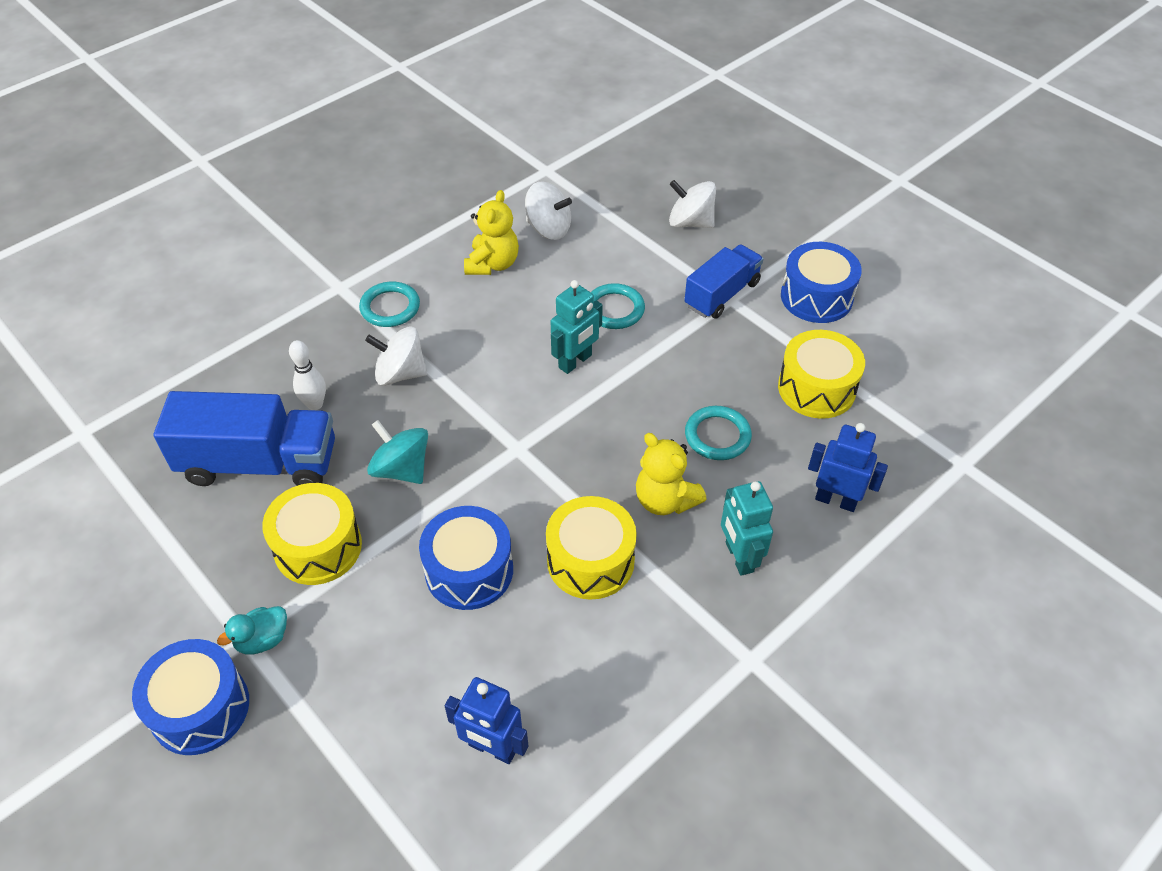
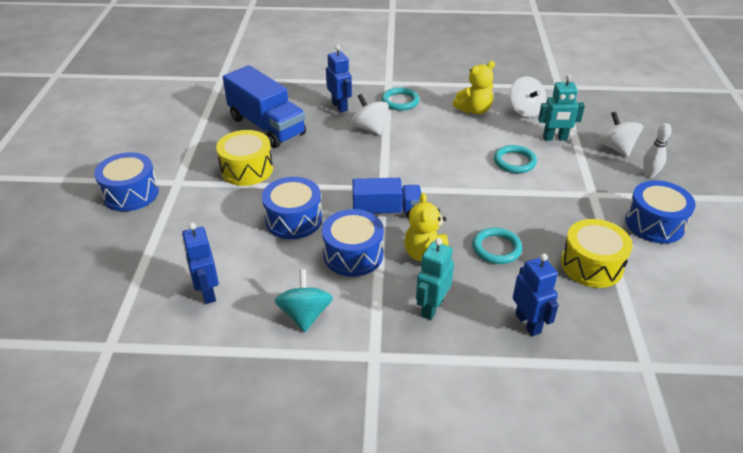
camera: 45 degrees right, 10 degrees down
turquoise duck [217,606,287,655] -> none
white bowling pin [289,340,326,410] -> white bowling pin moved to [643,123,672,178]
turquoise spinning top [367,420,428,484] -> turquoise spinning top moved to [275,269,333,332]
yellow drum [546,496,637,600] -> blue drum [322,209,384,277]
turquoise robot [551,280,603,374] -> turquoise robot moved to [538,74,585,141]
blue truck [684,244,764,318] -> blue truck moved to [352,178,421,218]
none -> blue robot [326,45,352,113]

